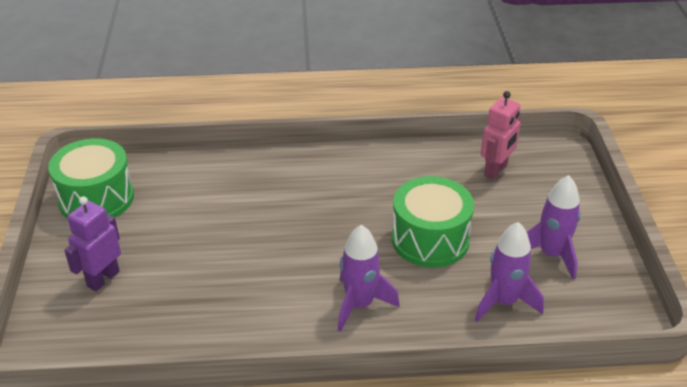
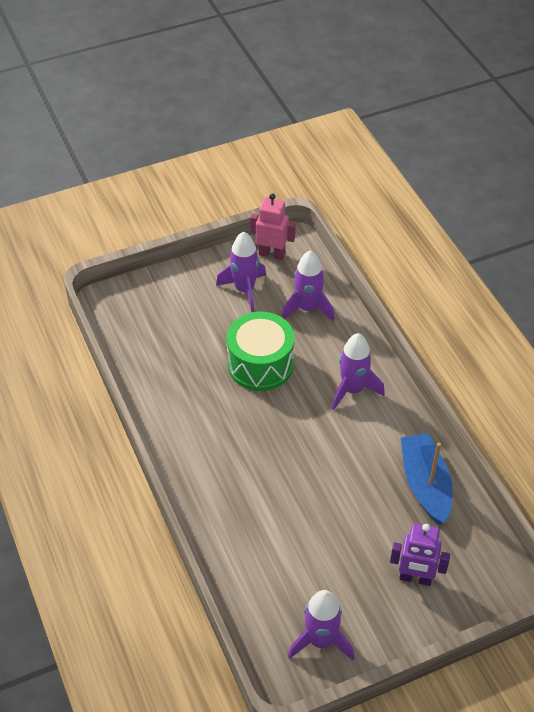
camera: 110 degrees left, 10 degrees up
green drum [48,138,134,219] -> purple rocket [288,590,354,660]
pink robot [481,91,521,180] -> pink robot moved to [250,193,296,260]
none -> blue boat [401,433,453,525]

